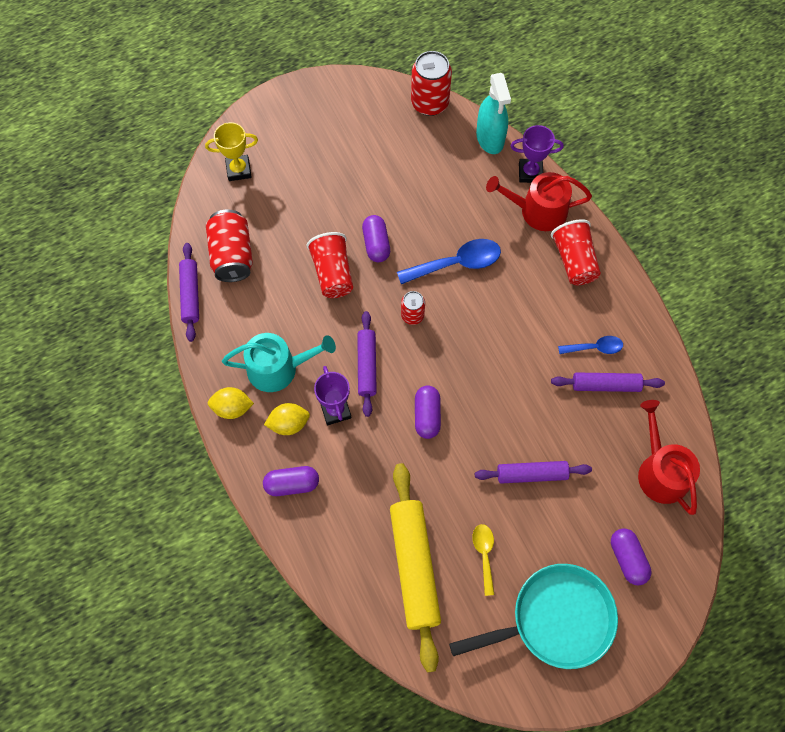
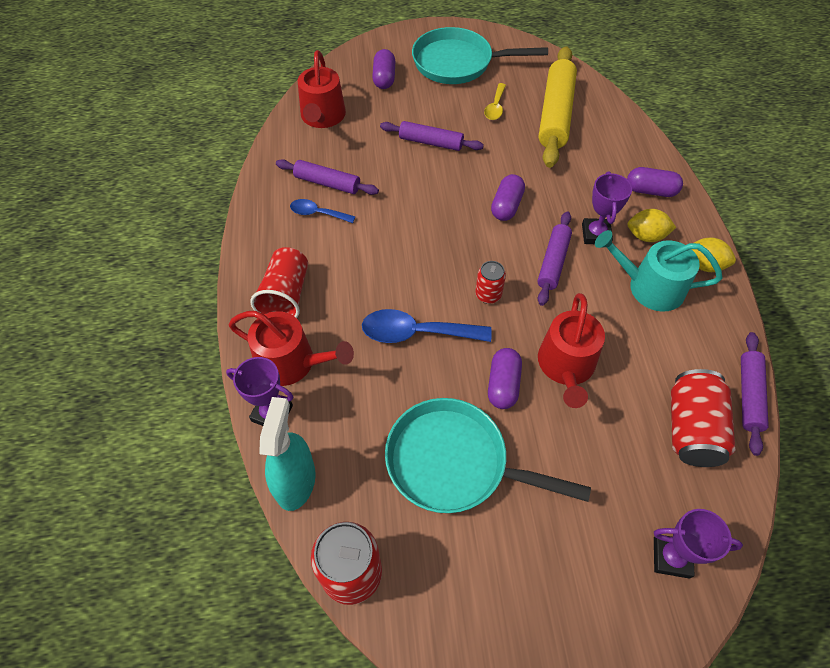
camera: 160 degrees left, 10 degrees down
yellow trophy [205,122,258,181] -> purple trophy [654,509,743,579]
red cup [306,232,353,298] -> red watering can [538,293,605,408]
none -> turquoise pan [385,398,591,513]

